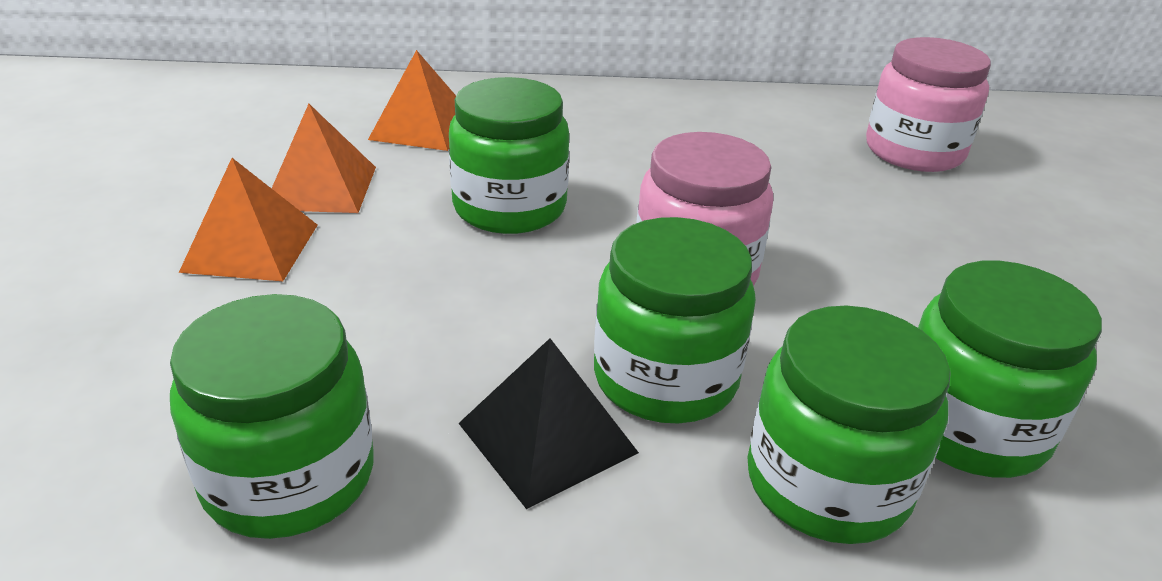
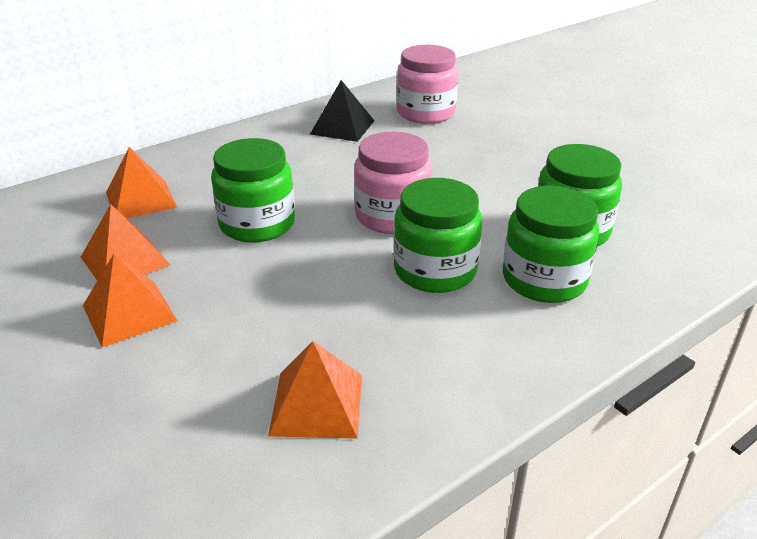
camera: 35 degrees left, 0 degrees up
green jar [170,294,374,539] -> orange pyramid [268,341,362,439]
black pyramid [458,338,639,509] -> black pyramid moved to [310,80,374,142]

